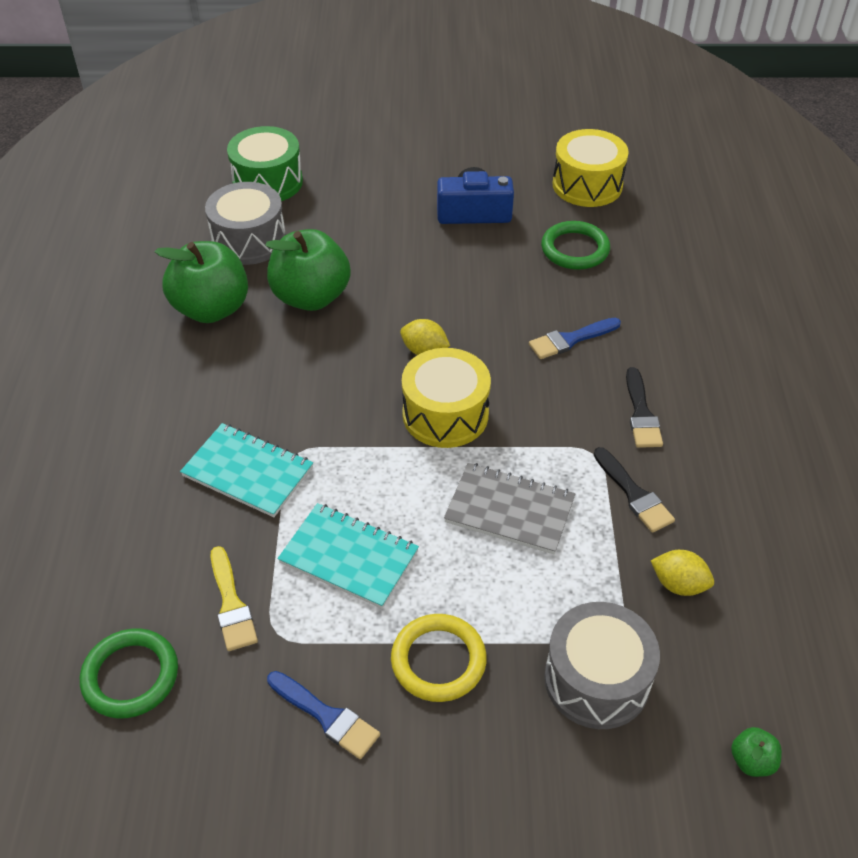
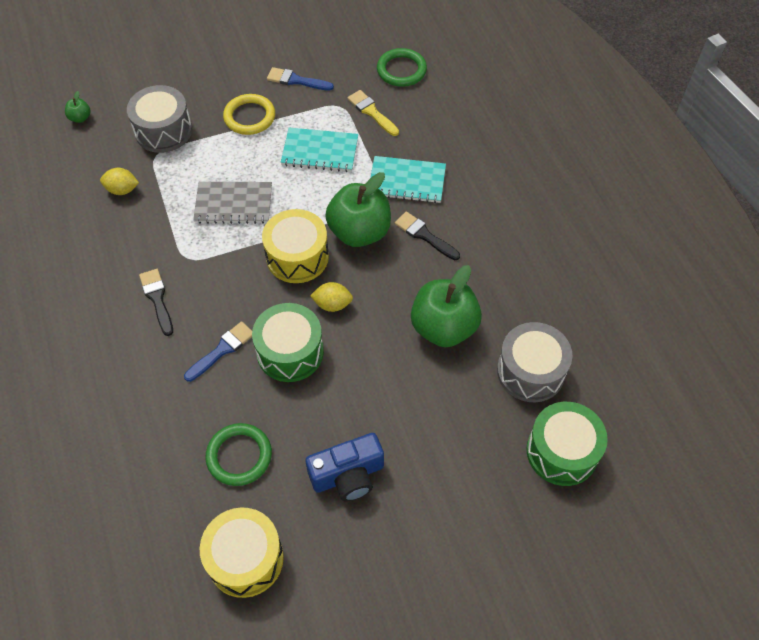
camera: 160 degrees right, 10 degrees up
green apple [155,241,248,323] -> green apple moved to [325,172,391,247]
black brush [594,447,675,533] -> black brush moved to [395,212,460,260]
none -> green drum [252,303,324,382]

